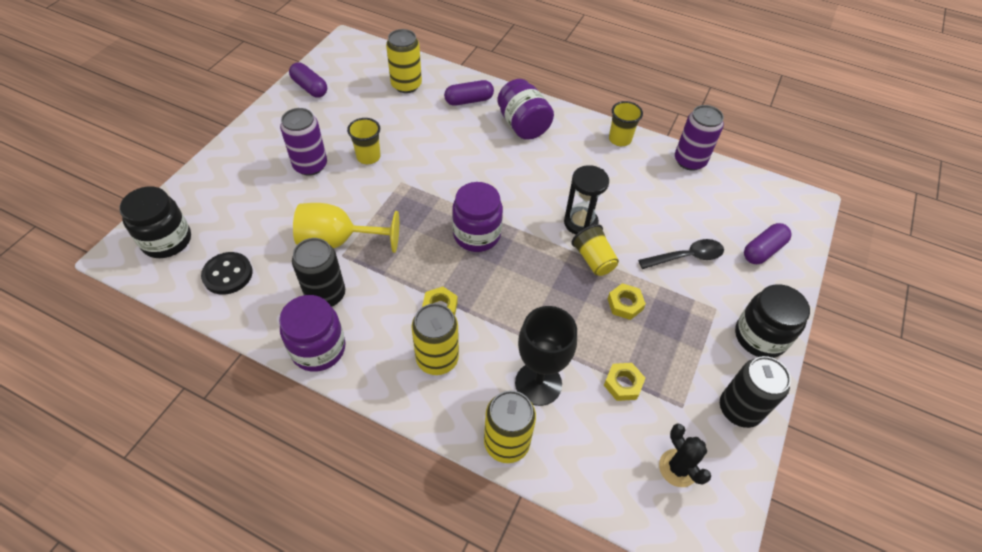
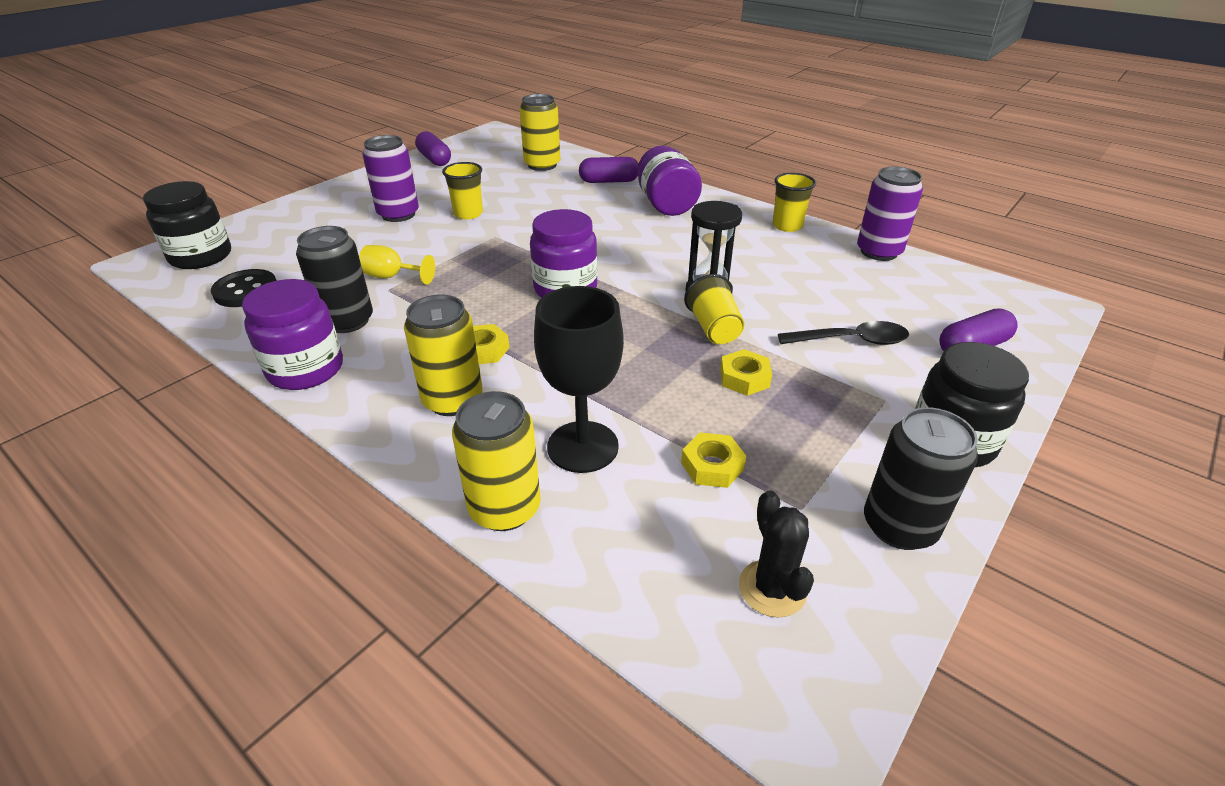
camera: 15 degrees right, 15 degrees down
yellow goblet [293,203,399,253] -> yellow goblet [359,245,435,285], size x0.55

